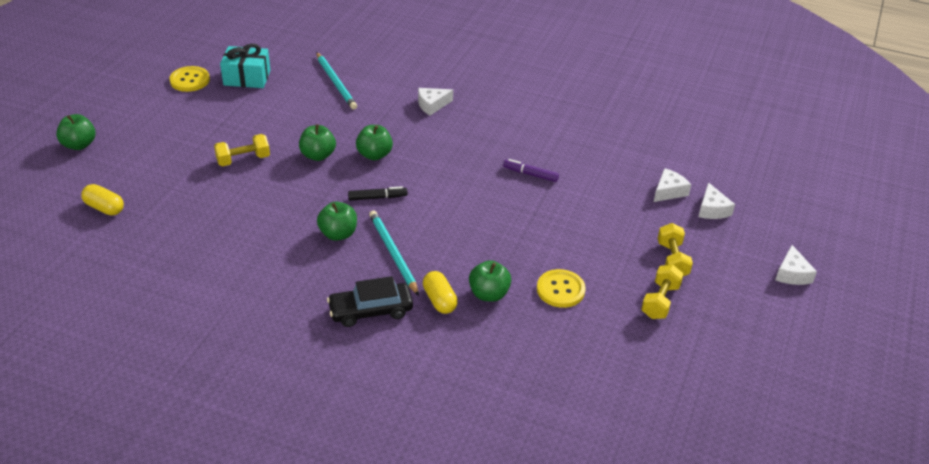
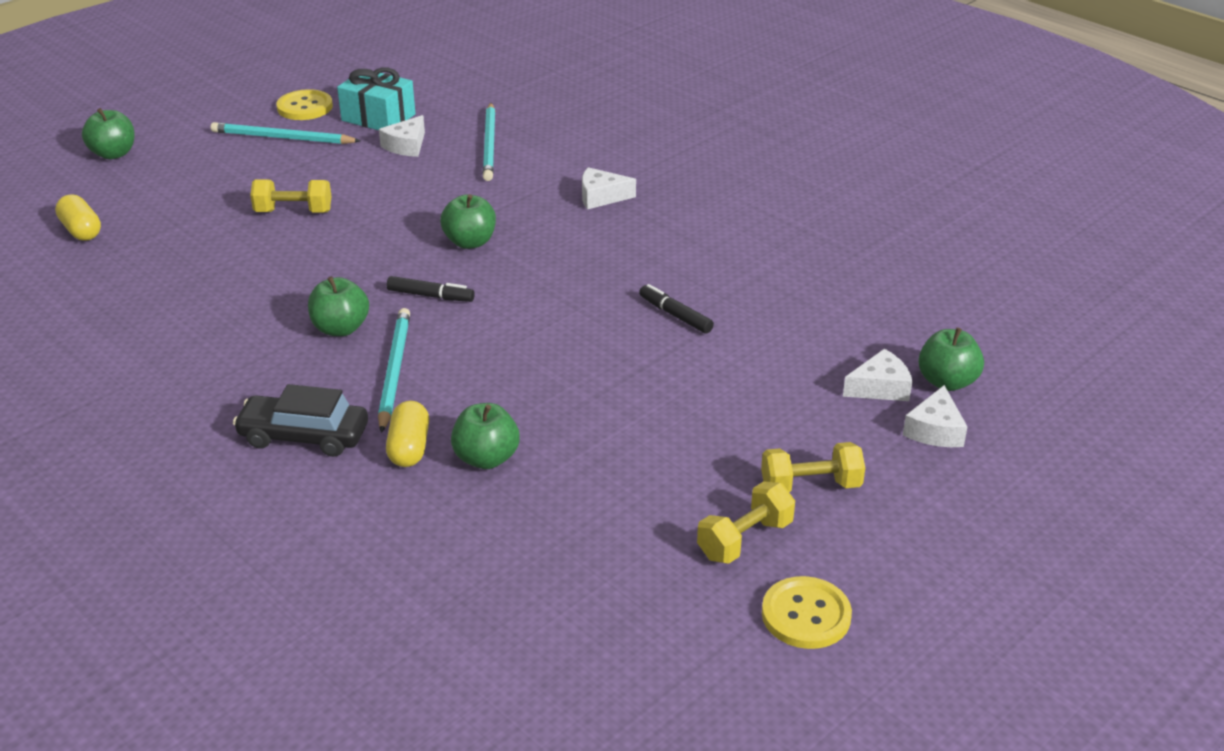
camera: 25 degrees right, 5 degrees down
green apple [299,124,336,161] -> green apple moved to [918,328,984,391]
purple marker [503,159,559,182] -> black marker [639,284,714,334]
yellow button [537,269,586,308] -> yellow button moved to [762,576,852,649]
yellow dumbbell [658,223,693,276] -> yellow dumbbell turned 60 degrees clockwise [761,442,865,492]
white cheese [775,245,817,285] -> white cheese moved to [379,115,425,157]
none -> turquoise pencil [211,122,361,144]

